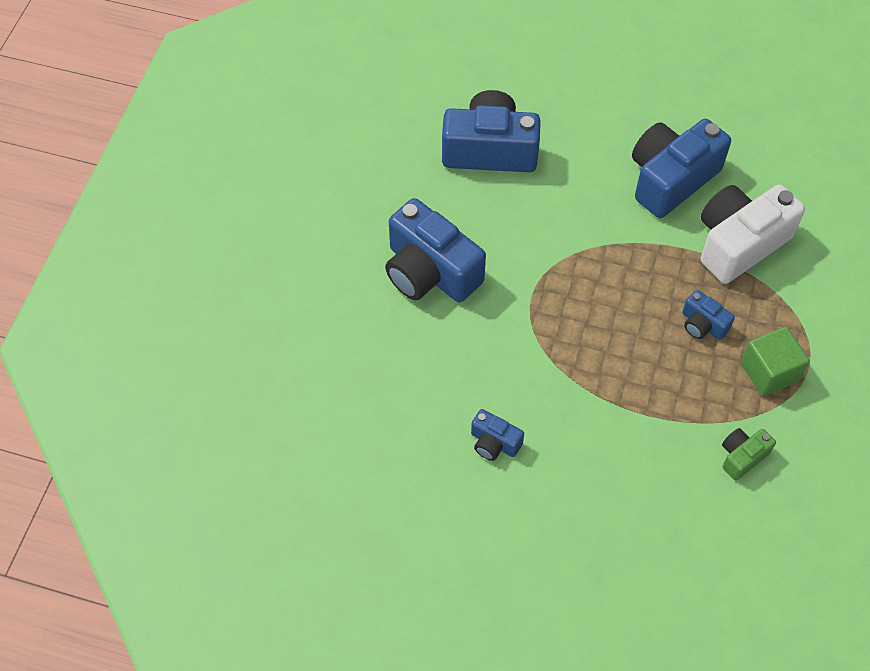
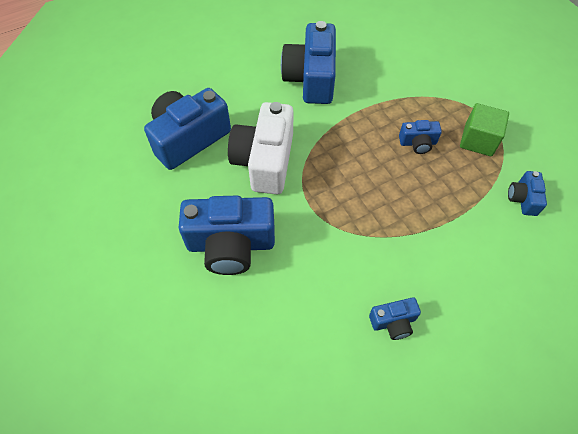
camera: 45 degrees left, 0 degrees up
white camera [701,185,805,284] -> white camera moved to [228,102,293,194]
green camera [722,428,776,480] -> blue camera [508,171,547,216]

